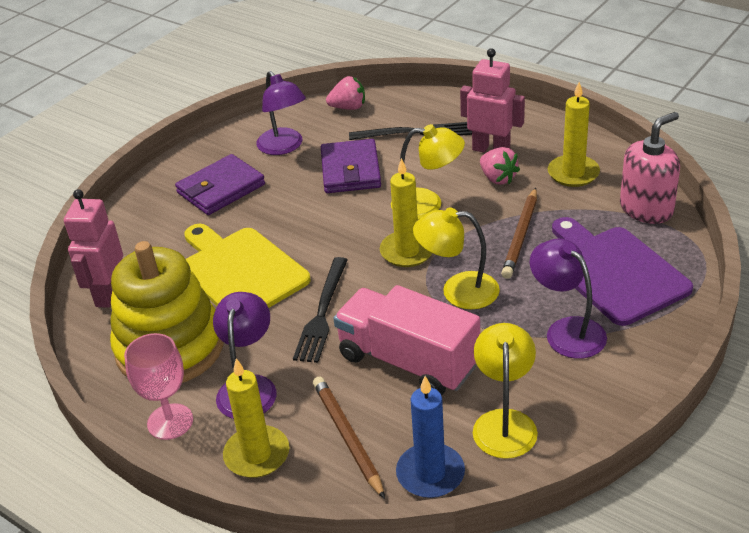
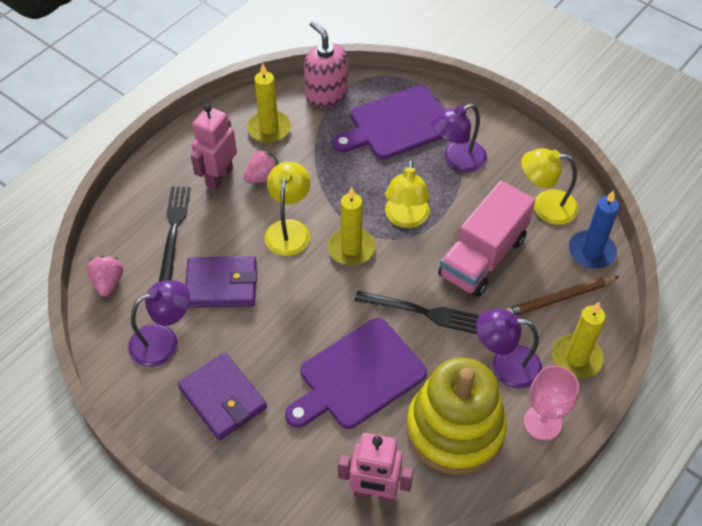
camera: 90 degrees left, 15 degrees up
yellow cutting board [184,224,311,308] -> purple cutting board [285,318,427,429]
brown pencil [501,188,537,279] -> none

